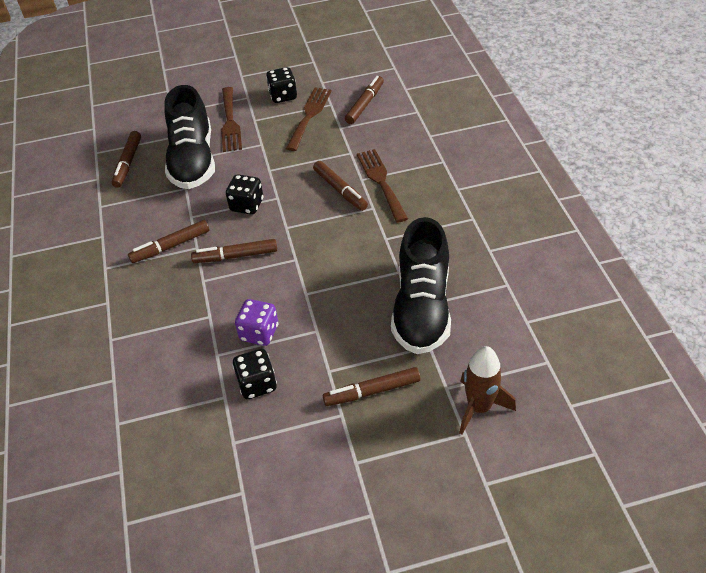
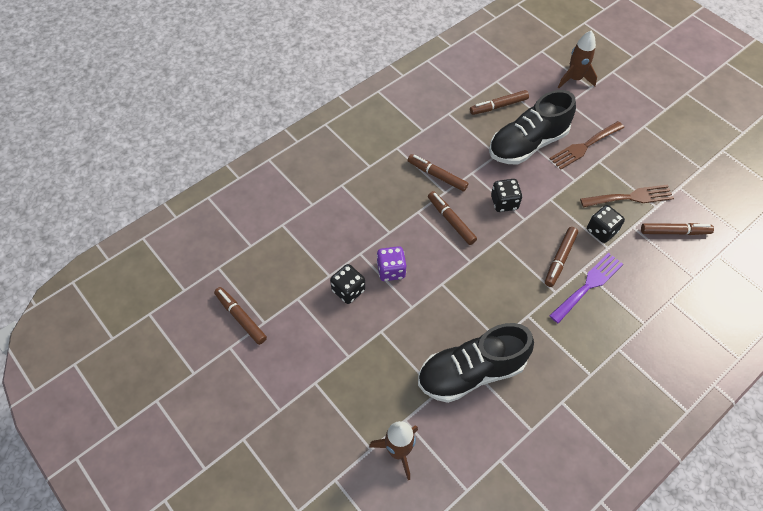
camera: 60 degrees right, 10 degrees up
black dice [266,67,297,103] -> black dice moved to [587,205,625,243]
brown marker [323,367,420,406] -> brown marker moved to [214,287,267,345]
brown fork [357,149,408,223] -> purple fork [549,253,623,324]
none -> brown rocket [558,30,597,88]

